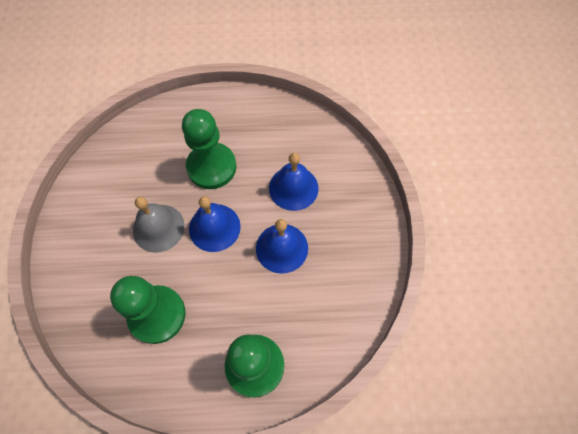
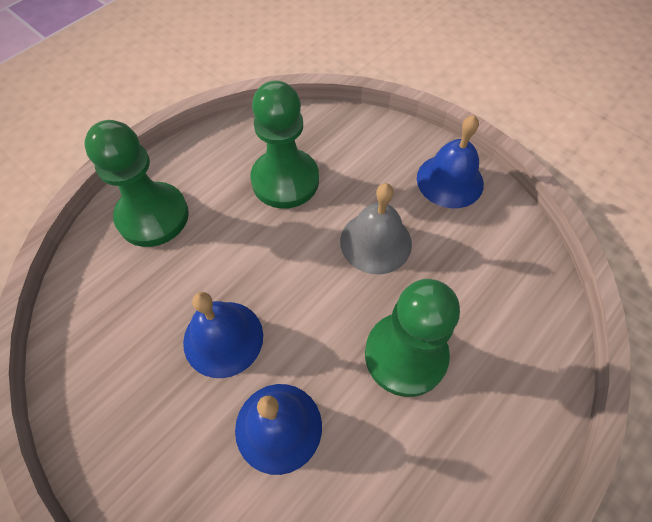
camera: 135 degrees right, 5 degrees down
blue bell [189,196,241,252] -> blue bell moved to [417,115,484,208]

